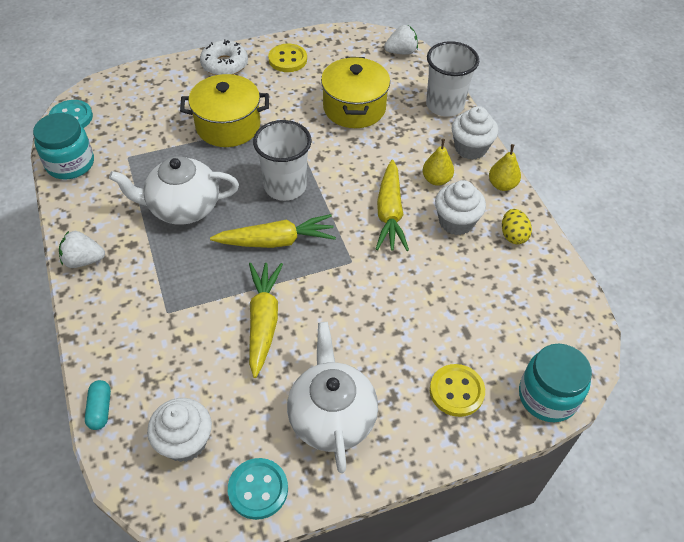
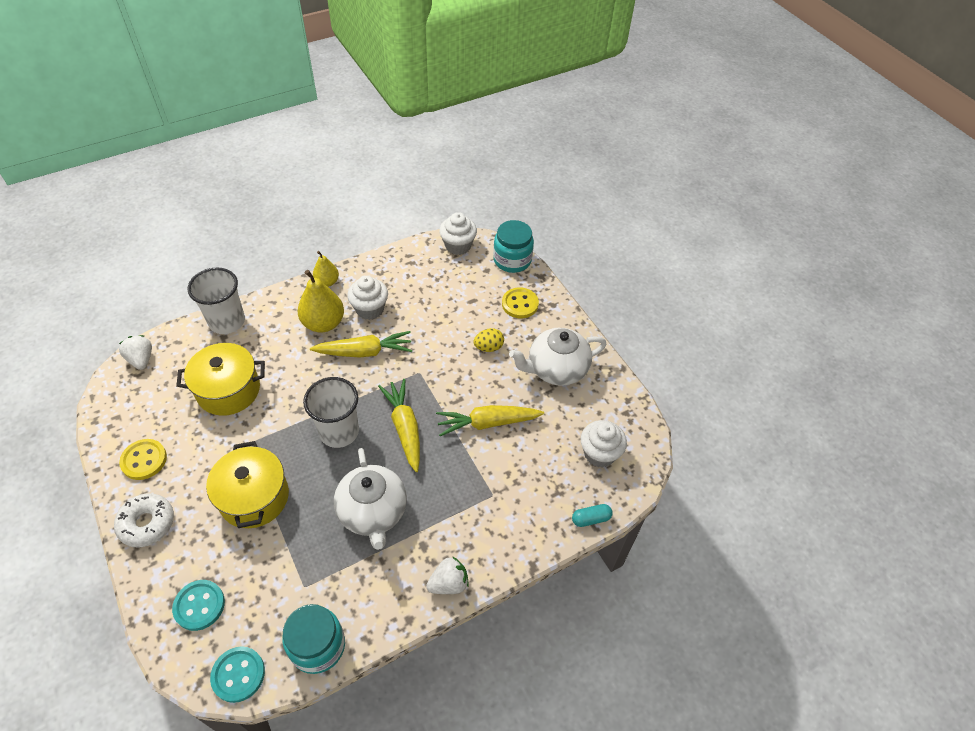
camera: 100 degrees left, 0 degrees up
white strawberry [59,231,105,268] -> white strawberry turned 105 degrees counterclockwise [426,556,469,594]
turquoise button [228,458,288,520] -> turquoise button moved to [172,580,225,631]
yellow pear [423,139,454,186] -> yellow pear [298,270,344,333], size x1.68
white cupcake [452,106,498,160] -> white cupcake moved to [439,212,477,255]
yellow egg [502,209,532,244] -> yellow egg moved to [473,328,504,352]

